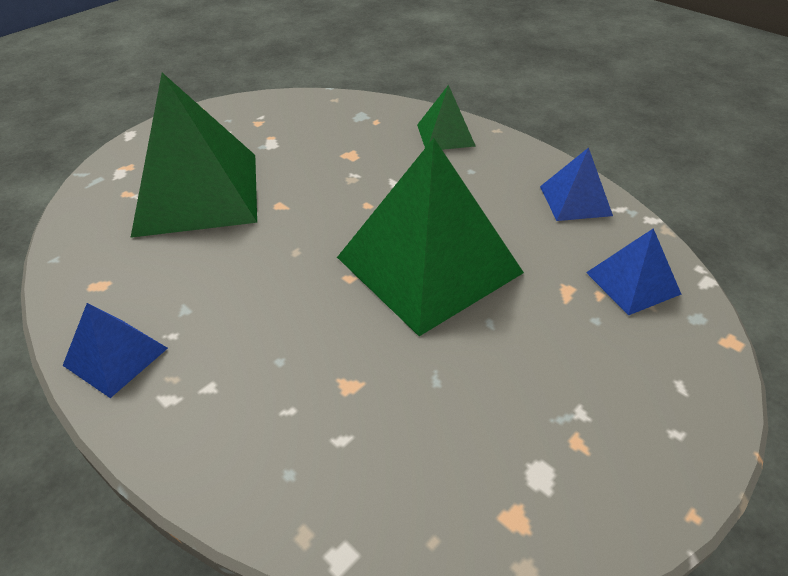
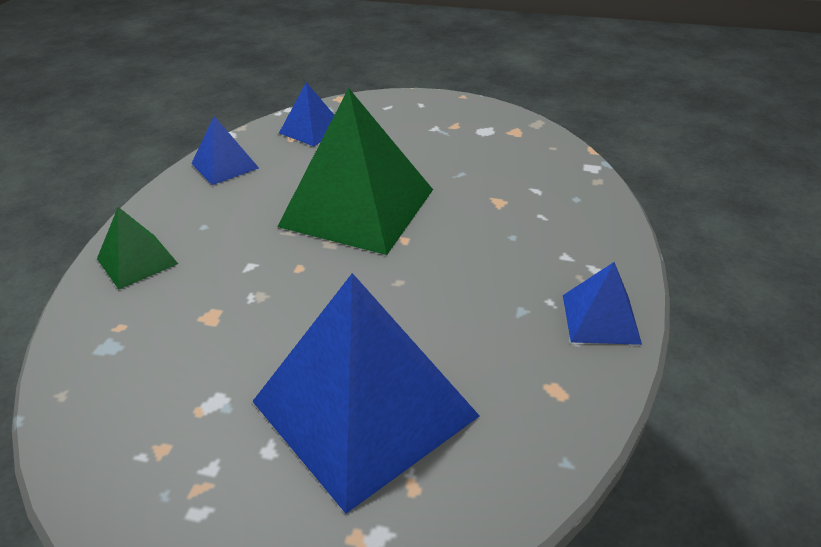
camera: 120 degrees left, 5 degrees down
green pyramid [130,73,257,238] -> blue pyramid [252,273,479,514]

